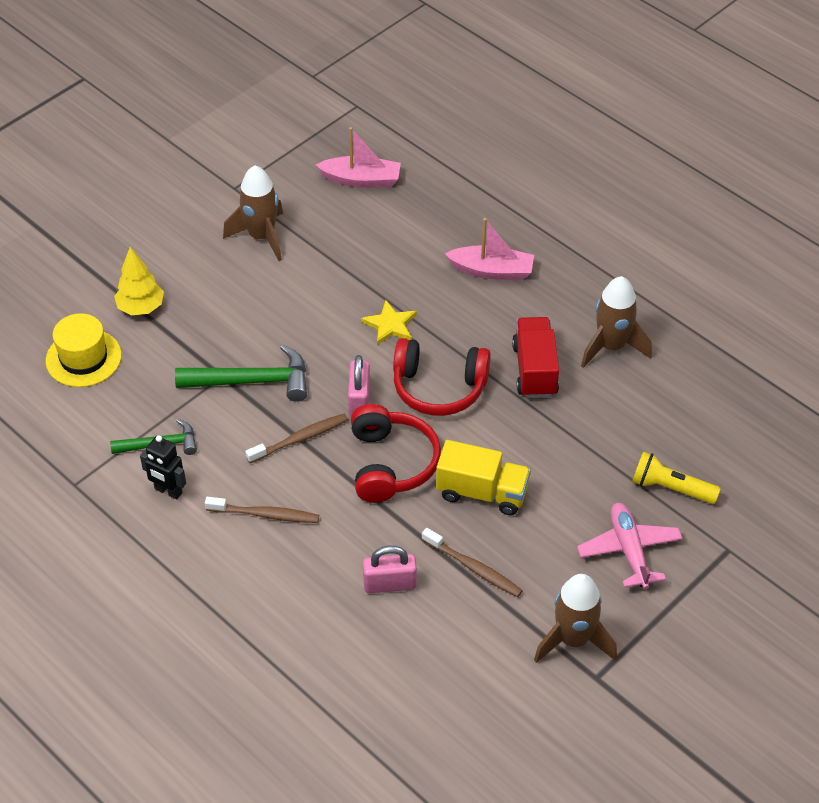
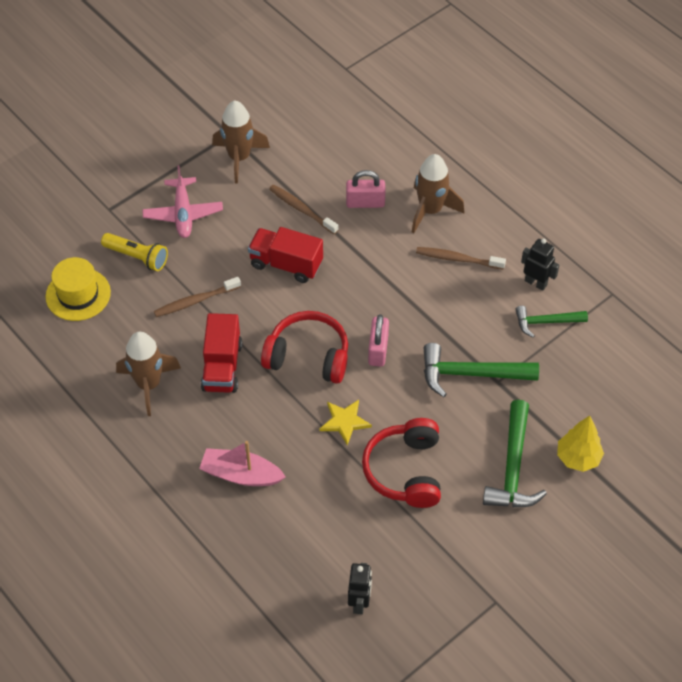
camera: 175 degrees left, 5 degrees up
yellow hat [45,313,122,387] -> yellow hat moved to [46,257,111,321]
brown rocket [223,165,283,261] -> brown rocket moved to [412,154,464,233]
brown toothbrush [245,413,348,463] -> brown toothbrush moved to [154,277,241,317]
pink boat [316,127,401,188] -> black robot [348,563,372,614]
red headphones [351,404,441,503] -> red headphones moved to [362,418,441,508]
yellow truck [436,440,531,515] -> red truck [248,227,323,283]
none -> green hammer [483,400,547,507]

